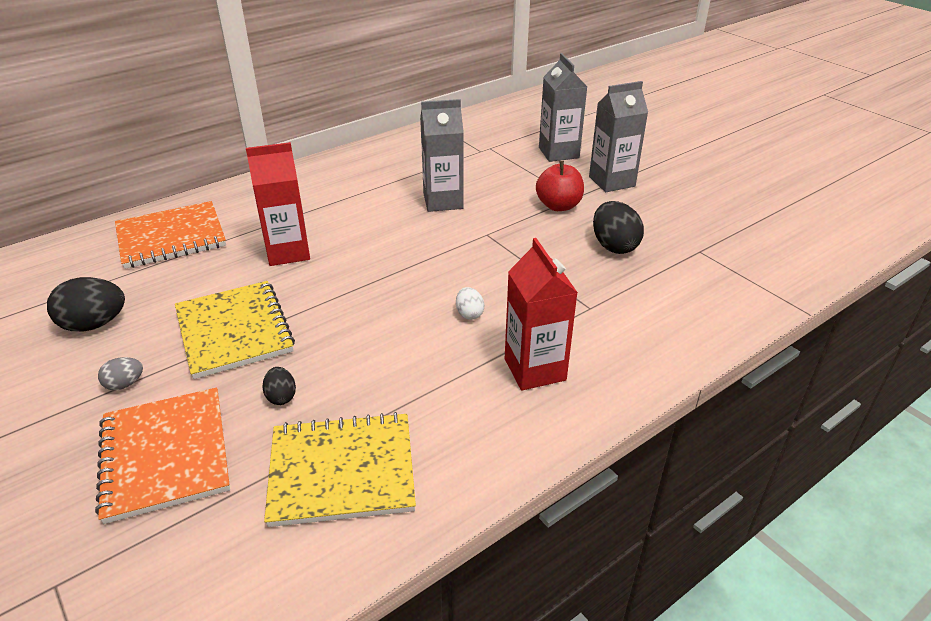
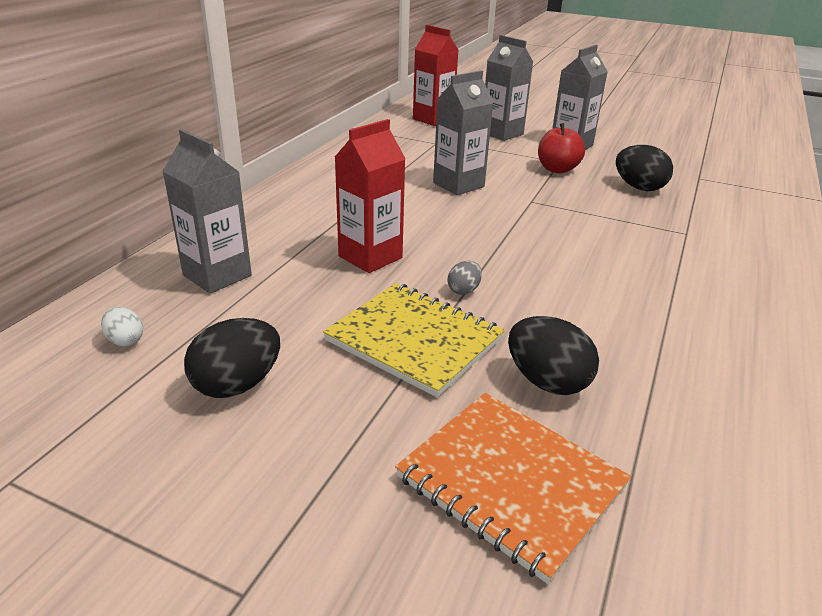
camera: 30 degrees left, 5 degrees down
grey egg [98,357,143,390] -> grey egg moved to [448,261,482,295]
orange notebook [115,201,226,269] -> grey carton [162,129,252,294]
black egg [262,367,296,405] -> black egg [508,316,599,395], size x1.86
yellow notebook [264,412,416,527] -> none
white egg [456,287,484,320] -> white egg moved to [101,307,143,346]
red carton [505,238,578,390] -> red carton moved to [413,25,459,126]

